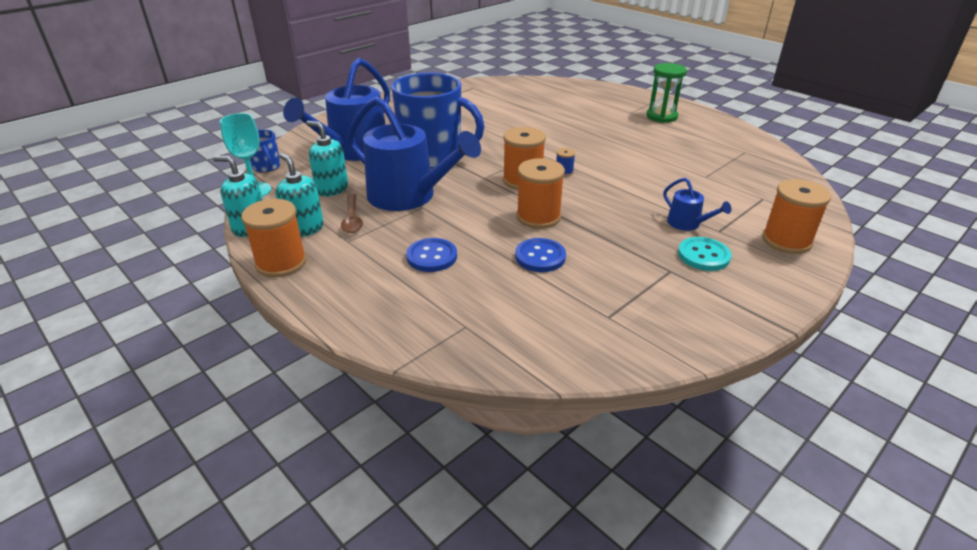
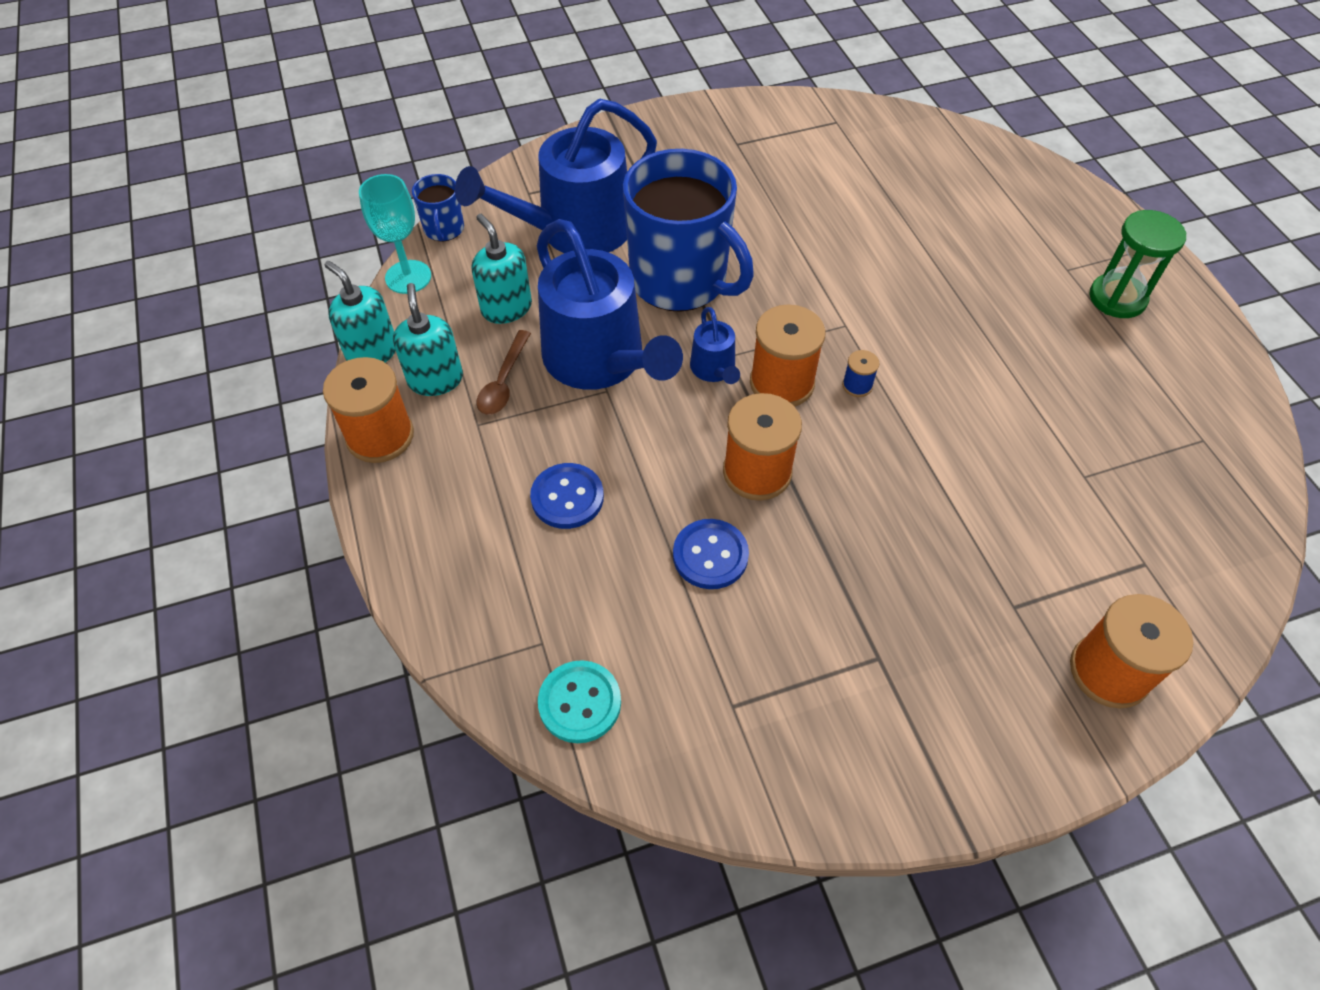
camera: 25 degrees right, 20 degrees up
blue watering can [663,178,731,231] -> blue watering can moved to [690,307,740,384]
turquoise button [678,237,732,271] -> turquoise button moved to [538,660,621,743]

